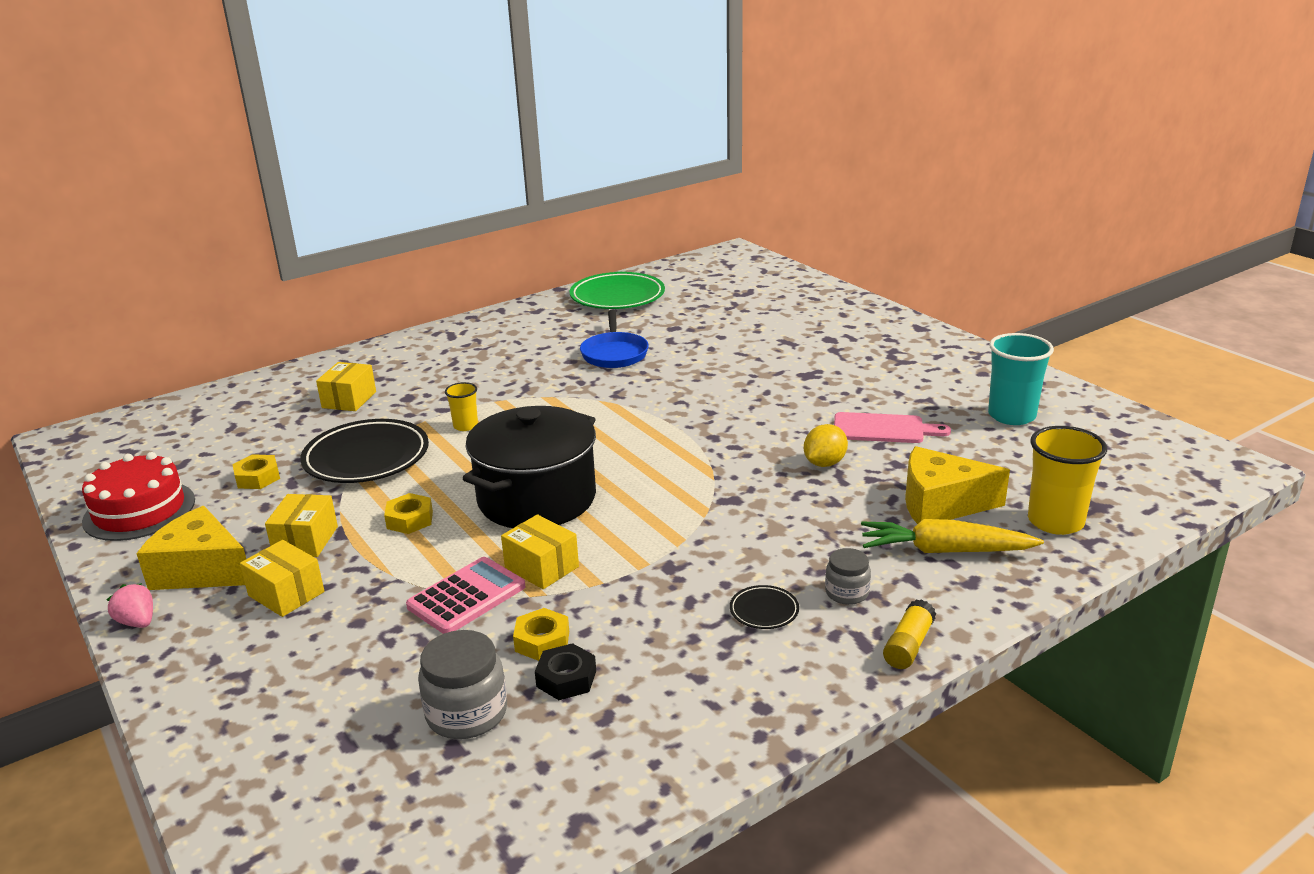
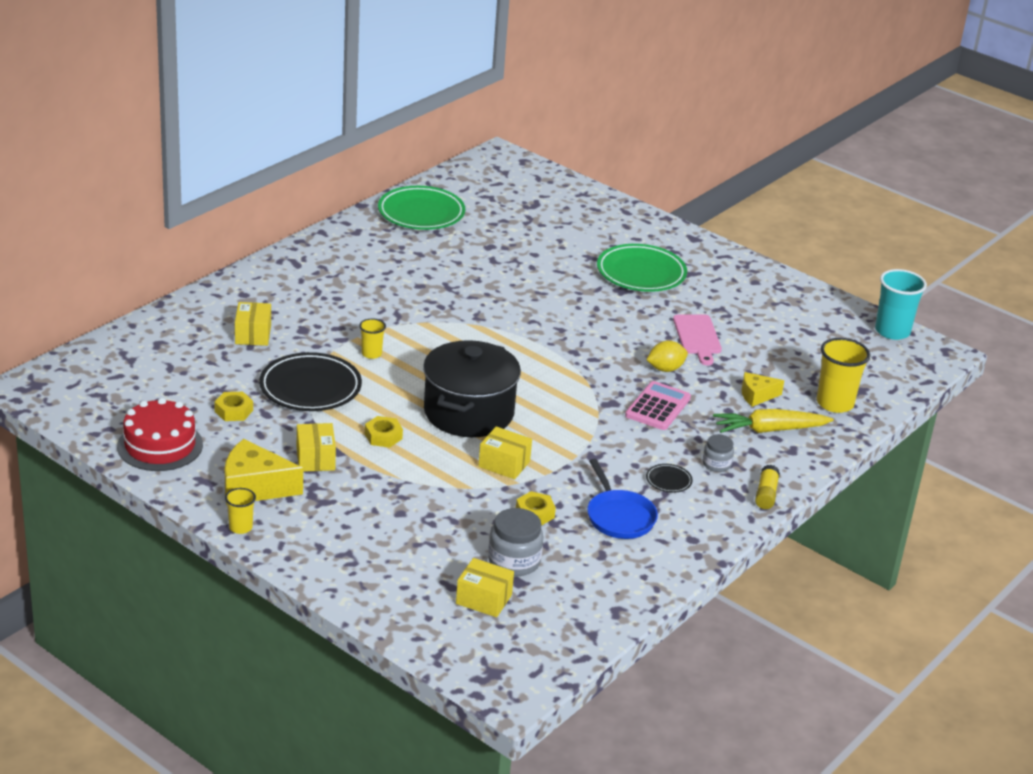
camera: 20 degrees left, 5 degrees up
pink strawberry [107,583,153,628] -> yellow cup [225,488,256,534]
yellow box [240,540,324,617] -> yellow box moved to [456,558,514,617]
pink calculator [406,557,526,634] -> pink calculator moved to [625,381,691,430]
black nut [535,643,596,700] -> none
blue pan [580,310,649,368] -> blue pan moved to [587,459,658,539]
yellow lemon [804,424,848,467] -> yellow lemon turned 45 degrees clockwise [647,341,688,372]
pink cutting board [834,412,951,443] -> pink cutting board turned 90 degrees clockwise [673,314,722,365]
yellow cheese [905,446,1010,524] -> yellow cheese [741,372,784,407], size x0.58
turquoise cup [988,333,1054,425] -> turquoise cup moved to [875,269,927,340]
none -> green plate [597,244,687,292]

